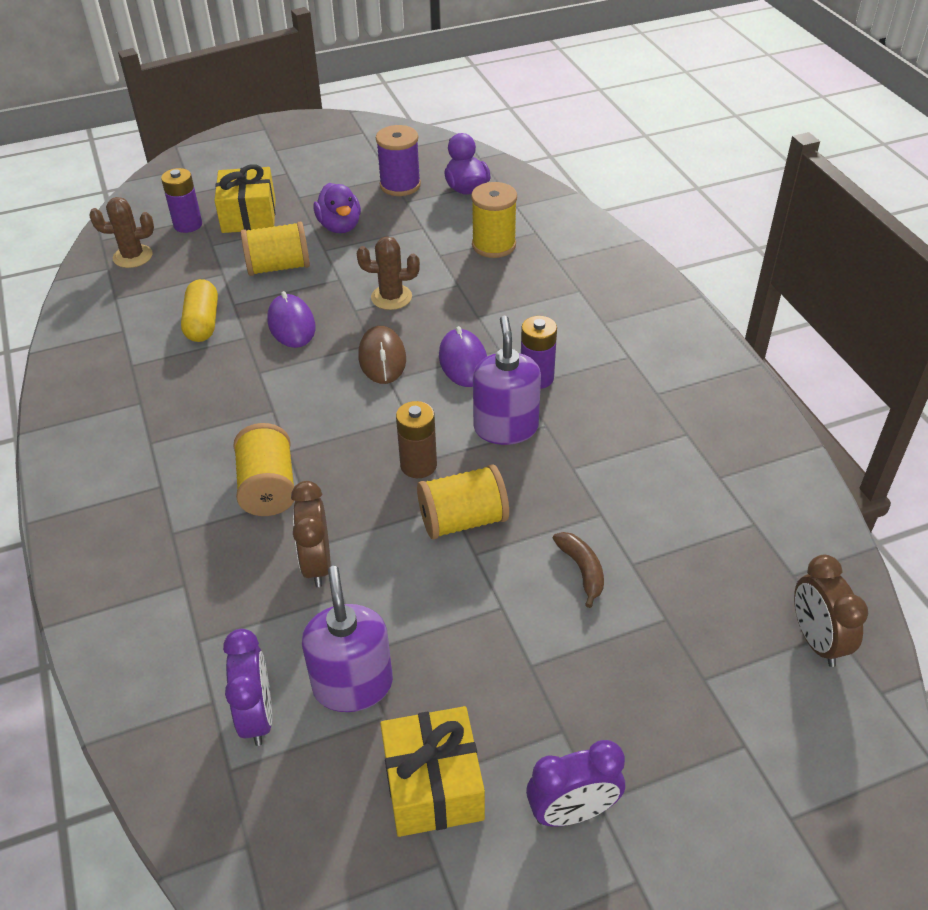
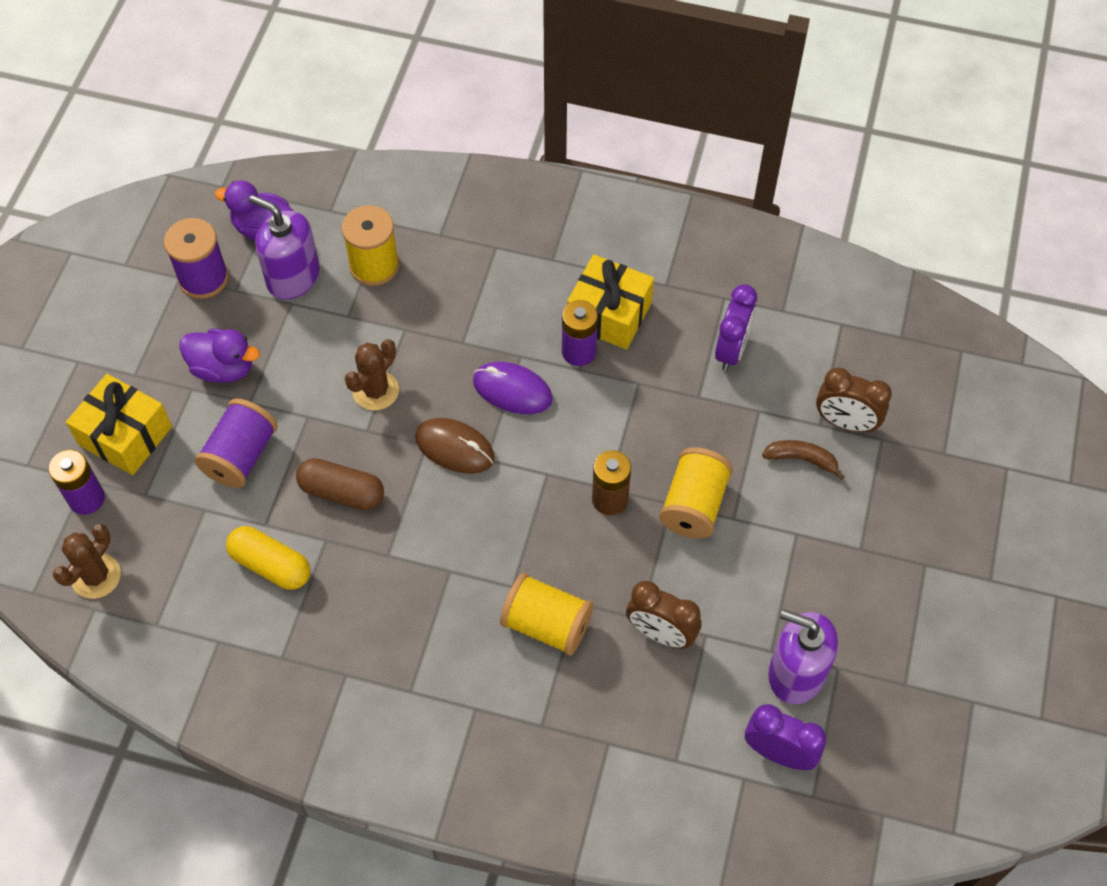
camera: 55 degrees left, 15 degrees up
yellow spool [241,221,310,276] -> purple spool [195,399,278,488]
purple mouse [267,291,315,348] -> brown capsule [296,458,384,510]
yellow gift [380,706,485,837] -> yellow gift moved to [567,255,654,349]
purple soap dispenser [473,315,541,445] -> purple soap dispenser moved to [249,195,320,300]
purple clock [526,740,625,827] -> purple clock moved to [715,284,757,371]
brown clock [794,555,868,667] -> brown clock moved to [816,367,892,432]

